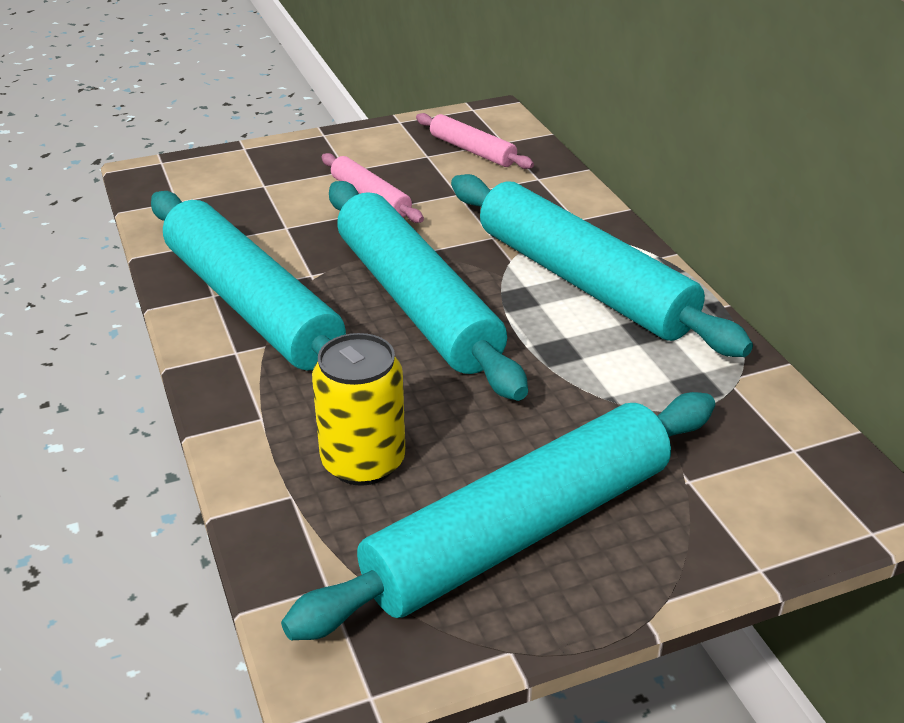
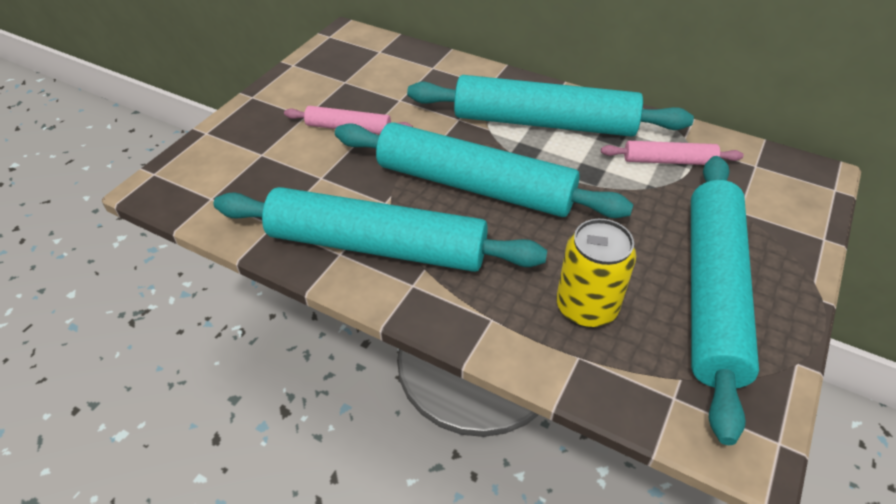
camera: 40 degrees left, 10 degrees up
pink rolling pin [416,113,534,169] -> pink rolling pin moved to [601,141,744,165]

